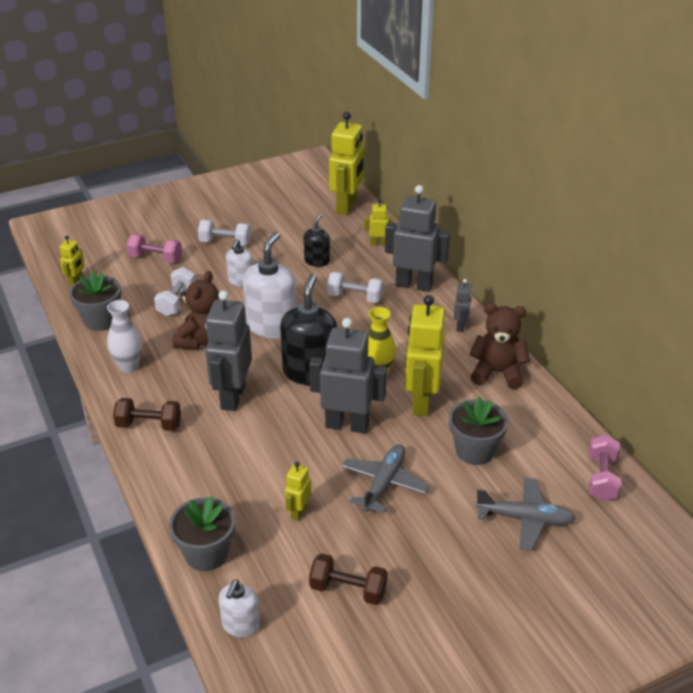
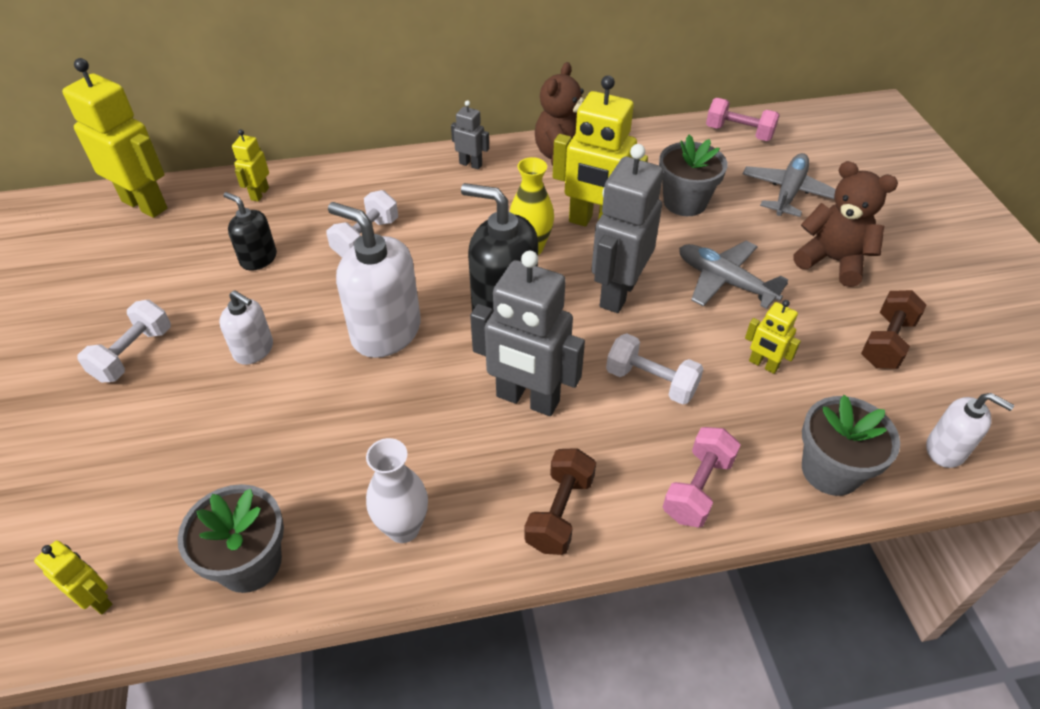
camera: 75 degrees left, 10 degrees up
pink dumbbell [127,234,182,263] -> pink dumbbell moved to [663,427,741,527]
white dumbbell [154,267,195,316] -> white dumbbell moved to [606,333,704,405]
brown teddy bear [173,271,219,349] -> brown teddy bear moved to [793,161,898,287]
grey robot [385,185,450,292] -> none

